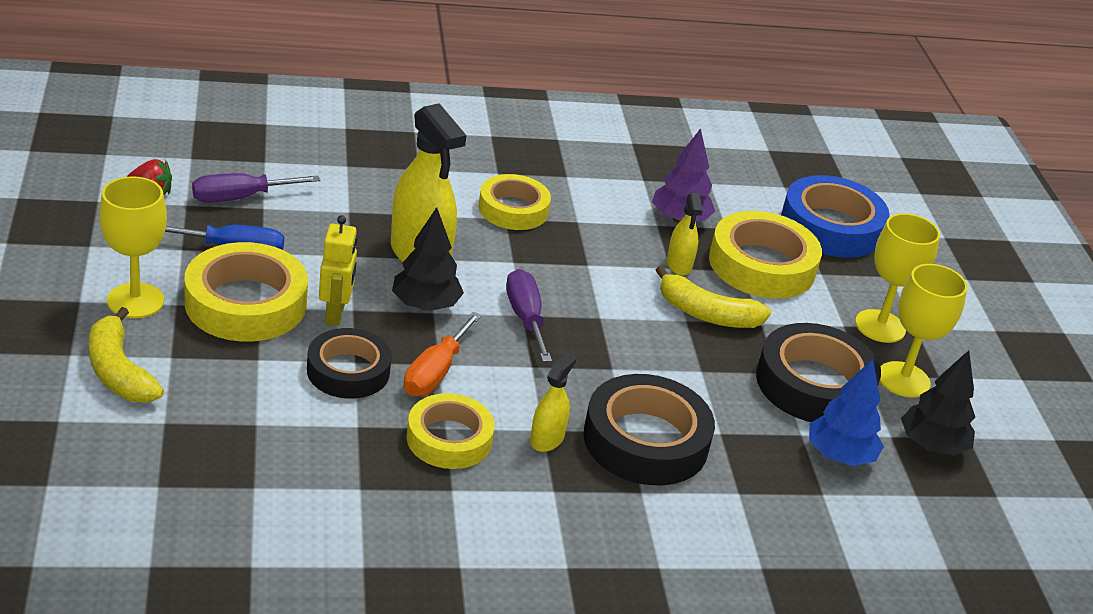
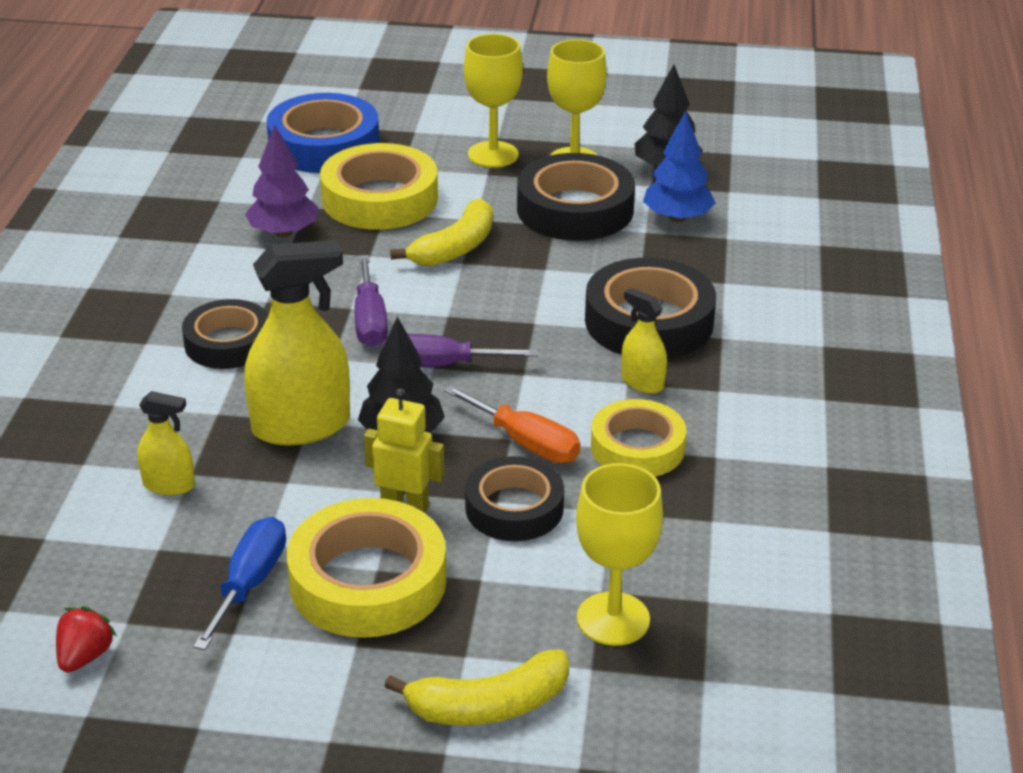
camera: 70 degrees left, 0 degrees up
yellow goblet [99,176,167,318] -> yellow goblet moved to [576,463,663,646]
purple screwdriver [192,173,321,203] -> purple screwdriver moved to [355,255,388,347]
yellow tape [478,174,551,230] -> black tape [182,299,269,369]
yellow spray bottle [667,193,703,276] -> yellow spray bottle moved to [137,391,195,495]

